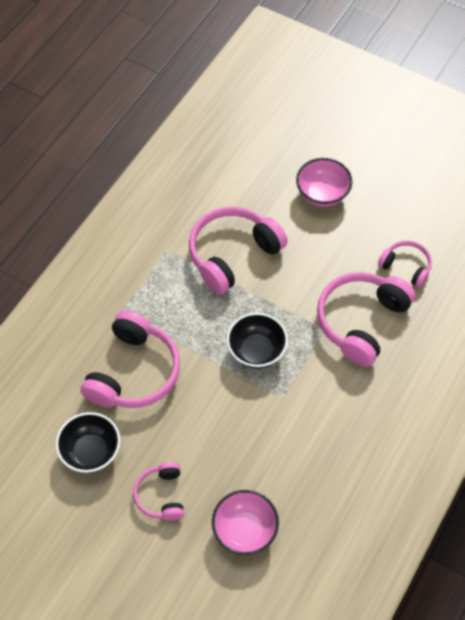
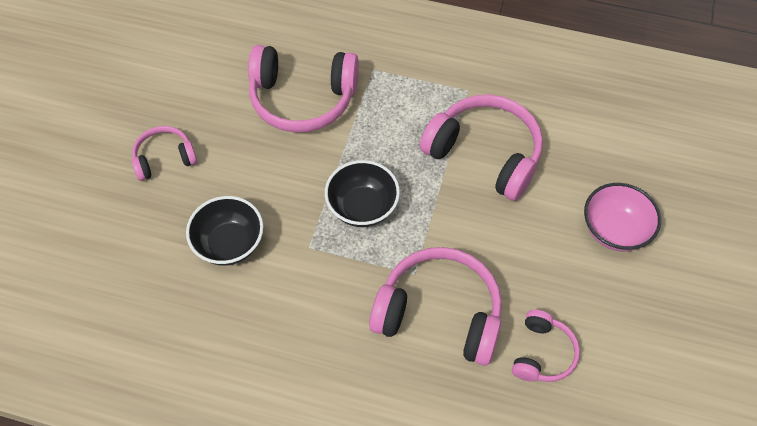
camera: 75 degrees right, 0 degrees up
black bowl [56,412,120,473] -> black bowl moved to [186,196,264,266]
pink bowl [212,490,279,555] -> none

